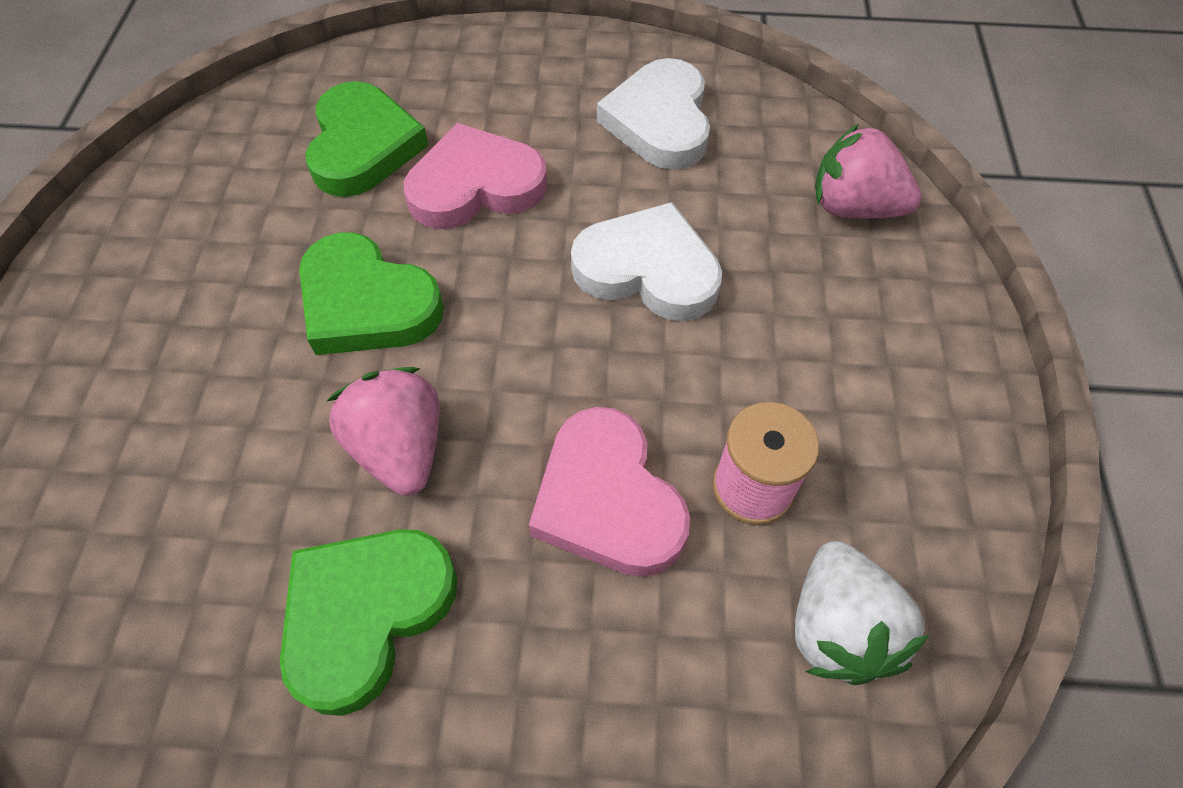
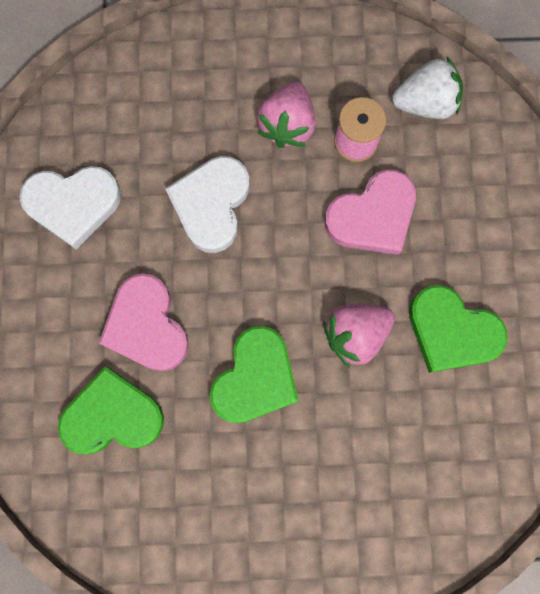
camera: 95 degrees left, 20 degrees up
pink strawberry [815,124,922,219] -> pink strawberry moved to [257,82,315,148]

